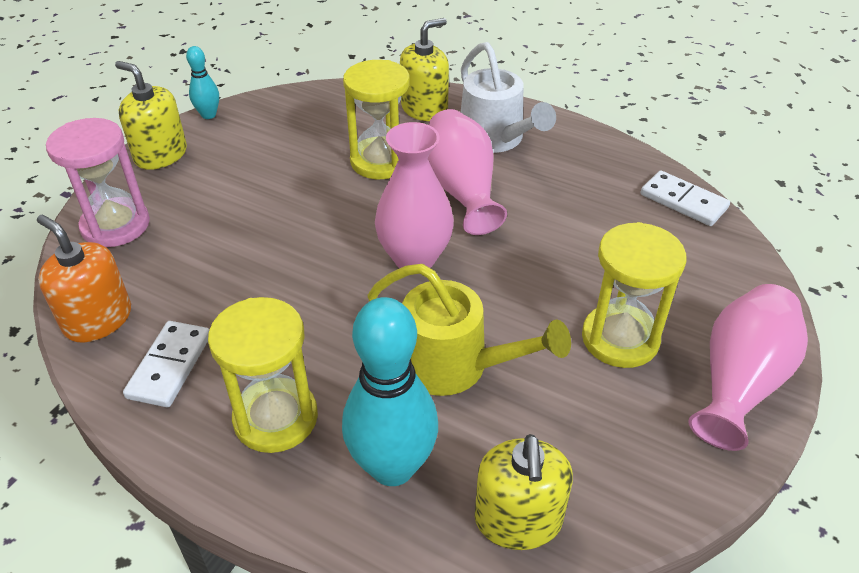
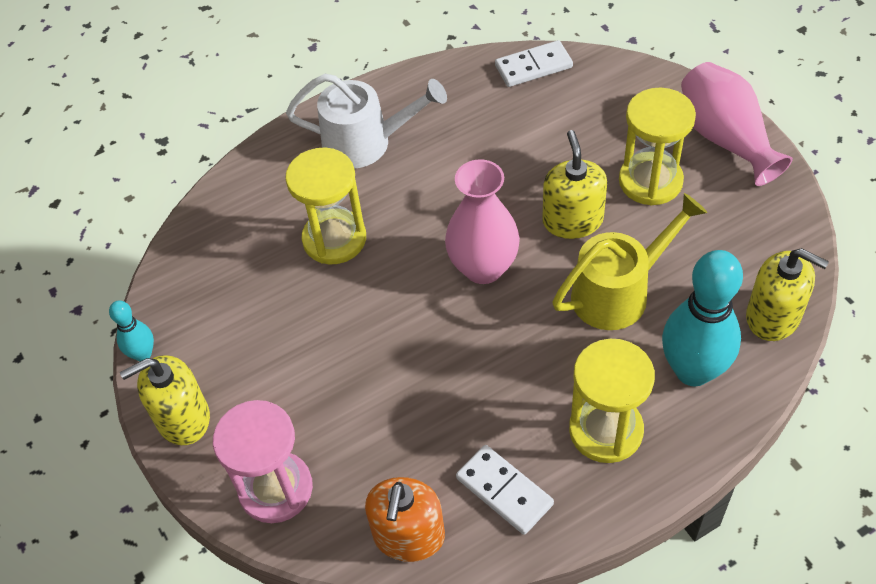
camera: 55 degrees left, 10 degrees up
orange soap dispenser [37,214,131,342] -> orange soap dispenser turned 60 degrees counterclockwise [365,477,445,562]
yellow soap dispenser [400,18,449,121] -> yellow soap dispenser moved to [542,130,607,239]
pink vase [428,109,507,235] -> none

